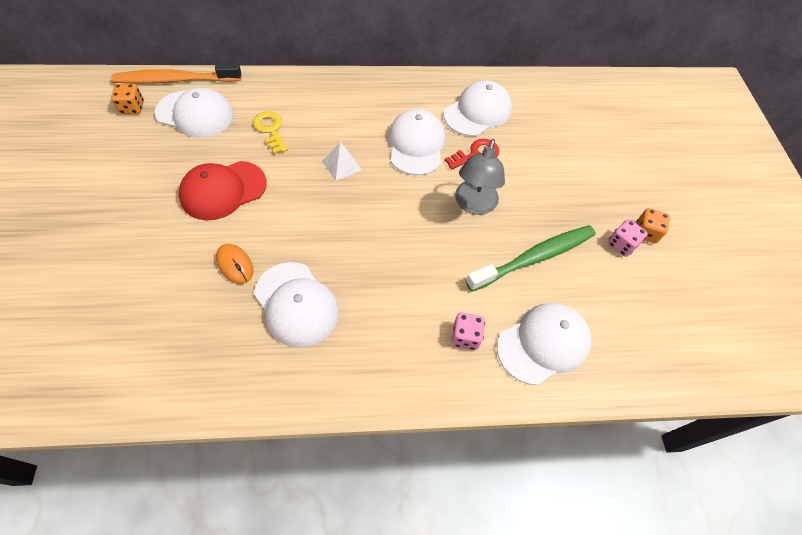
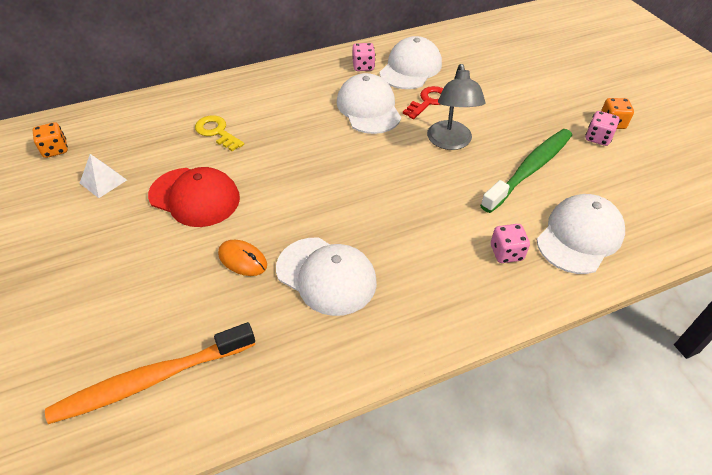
camera: 15 degrees left, 10 degrees down
orange toothbrush [111,63,242,84] -> orange toothbrush moved to [45,322,255,424]
white cap [155,88,233,138] -> none
red cap [179,161,267,220] -> red cap turned 105 degrees counterclockwise [148,167,240,227]
white pyramid [322,142,362,181] -> white pyramid moved to [80,154,127,198]
none -> pink dice [353,43,375,71]

